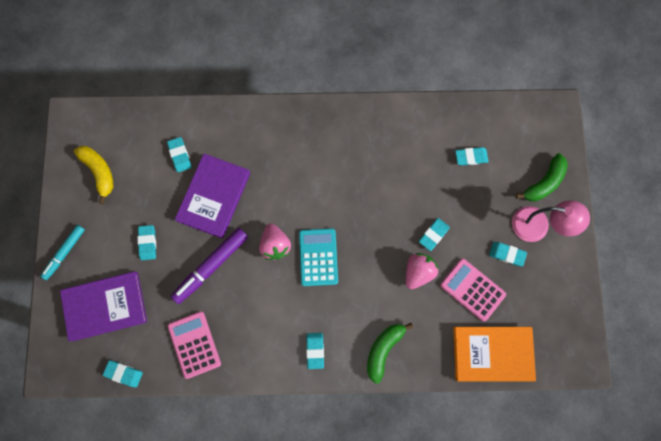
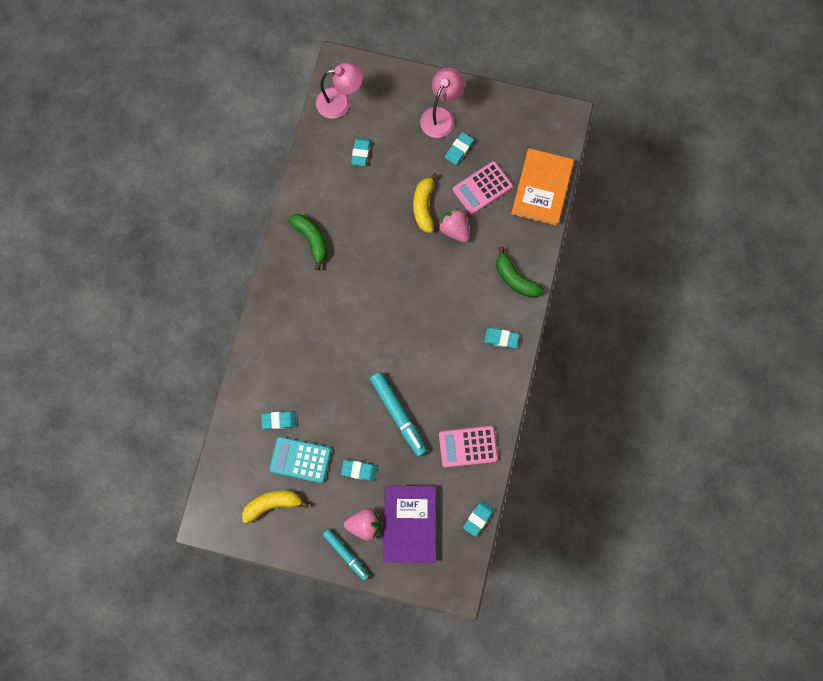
camera: 75 degrees left, 0 degrees up
purple marker [171,228,248,304] -> turquoise marker [370,372,427,457]
purple book [175,154,250,239] -> none
pink strawberry [259,224,291,260] -> pink strawberry moved to [344,508,381,541]
turquoise calculator [299,228,338,286] -> turquoise calculator moved to [269,437,331,483]
turquoise eraser [419,218,450,251] -> yellow banana [413,173,438,233]
green banana [516,153,568,202] -> green banana moved to [288,214,327,270]
none -> pink lamp [316,62,363,119]

